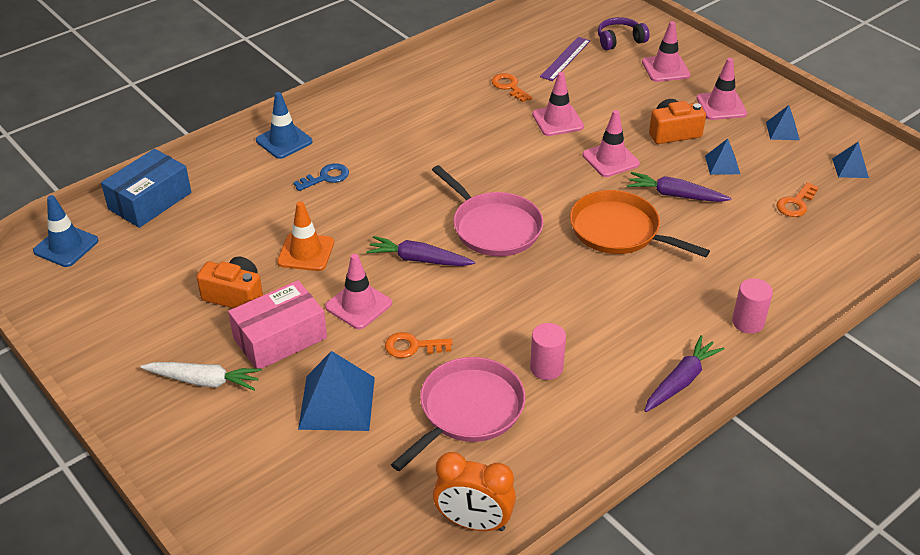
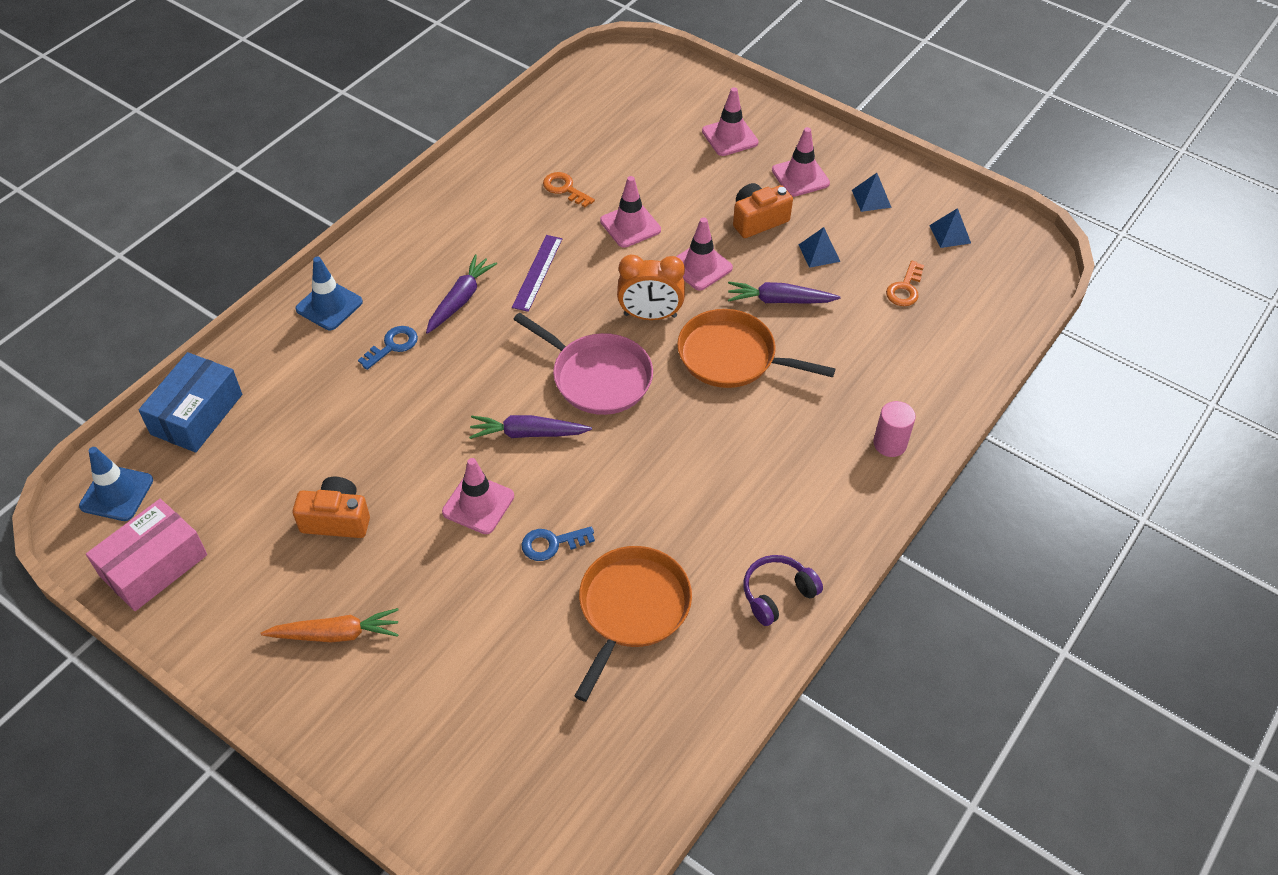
camera: 15 degrees left, 10 degrees up
white carrot [140,362,262,391] -> orange carrot [261,608,399,642]
pink box [228,280,327,369] -> pink box moved to [86,499,207,611]
orange traffic cone [277,201,334,271] -> none
blue pyramid [298,351,375,431] -> none
orange key [385,332,453,358] -> blue key [521,526,595,561]
pink pan [391,357,525,471] -> orange pan [574,546,692,702]
orange clock [433,452,516,531] -> orange clock moved to [617,255,685,320]
pink cylinder [530,323,566,380] -> none
purple ruler [540,37,590,81] -> purple ruler moved to [512,235,562,312]
purple headphones [598,17,649,50] -> purple headphones moved to [744,555,823,626]
purple carrot [644,335,725,412] -> purple carrot moved to [426,254,497,334]

